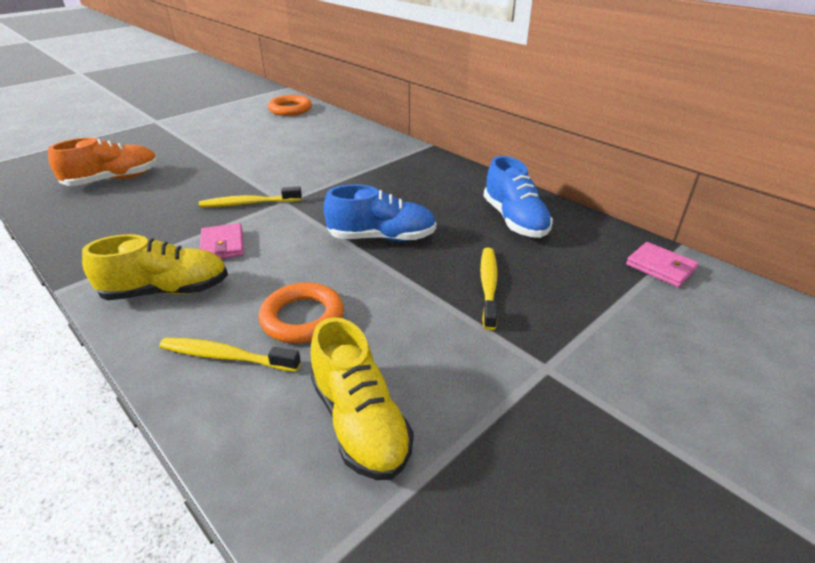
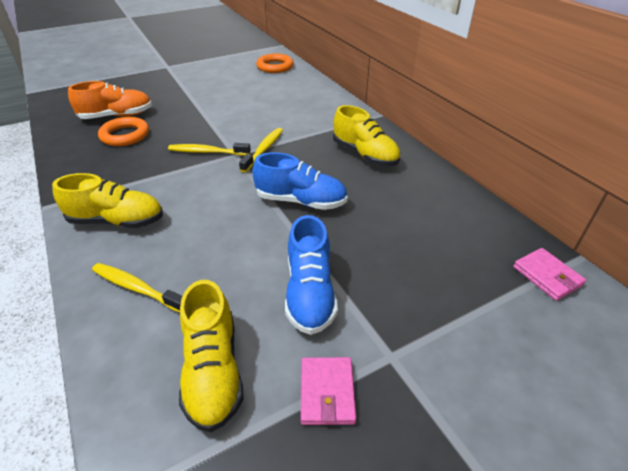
camera: 15 degrees right, 5 degrees up
pink wallet [200,223,244,259] -> pink wallet moved to [301,357,356,425]
orange ring [259,282,344,343] -> orange ring moved to [98,117,149,146]
yellow toothbrush [480,248,498,330] -> yellow toothbrush moved to [239,128,283,173]
blue shoe [484,156,553,238] -> blue shoe moved to [285,215,338,335]
none -> yellow shoe [333,105,400,166]

